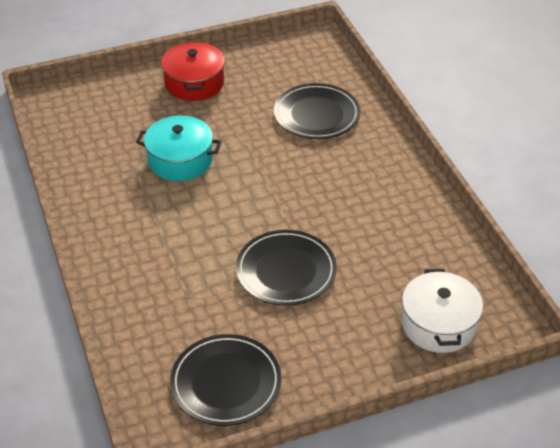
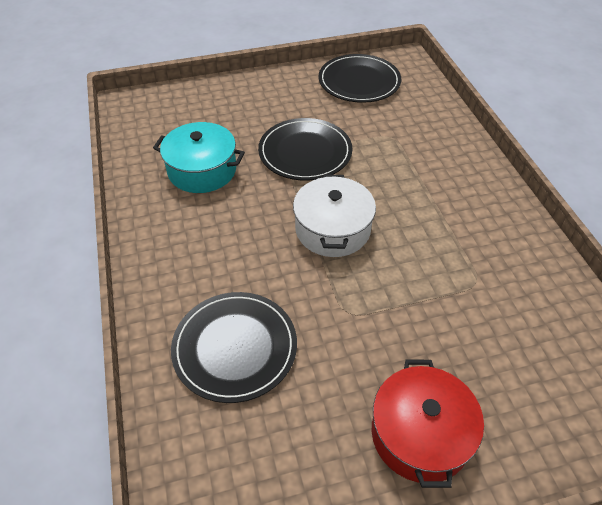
camera: 175 degrees left, 5 degrees up
turquoise pot [136,116,222,181] -> turquoise pot moved to [153,122,245,193]
white pot [401,269,483,353] -> white pot moved to [293,174,376,257]

